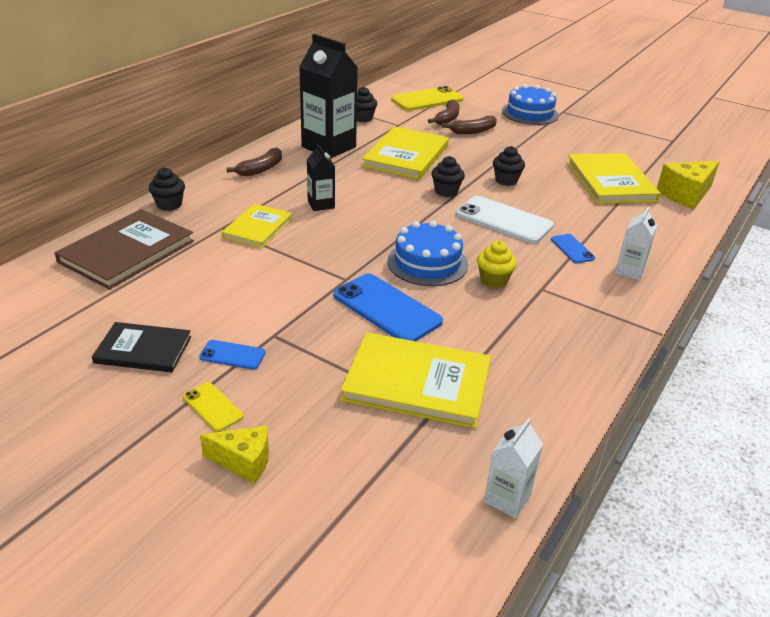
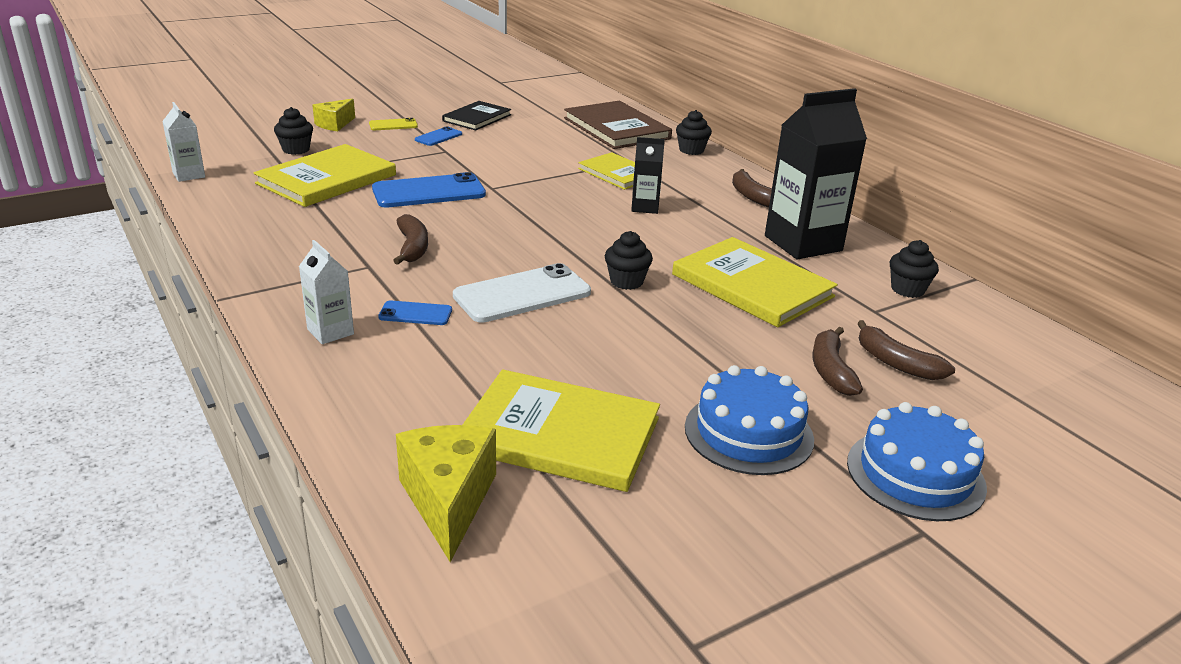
camera: 115 degrees right, 5 degrees down
blue cake [387,221,468,286] -> blue cake moved to [685,365,814,475]
yellow phone [391,86,463,111] -> none
yellow cupcake [477,241,517,288] -> brown banana [393,214,428,265]
black cupcake [493,146,525,186] -> black cupcake moved to [274,107,313,155]

